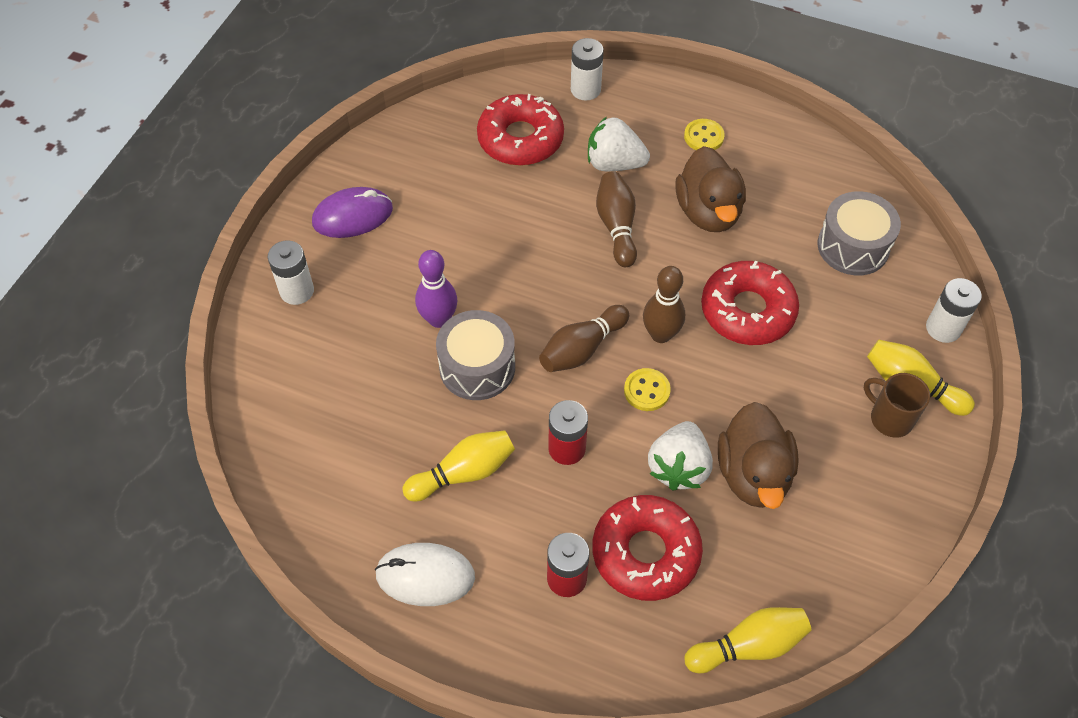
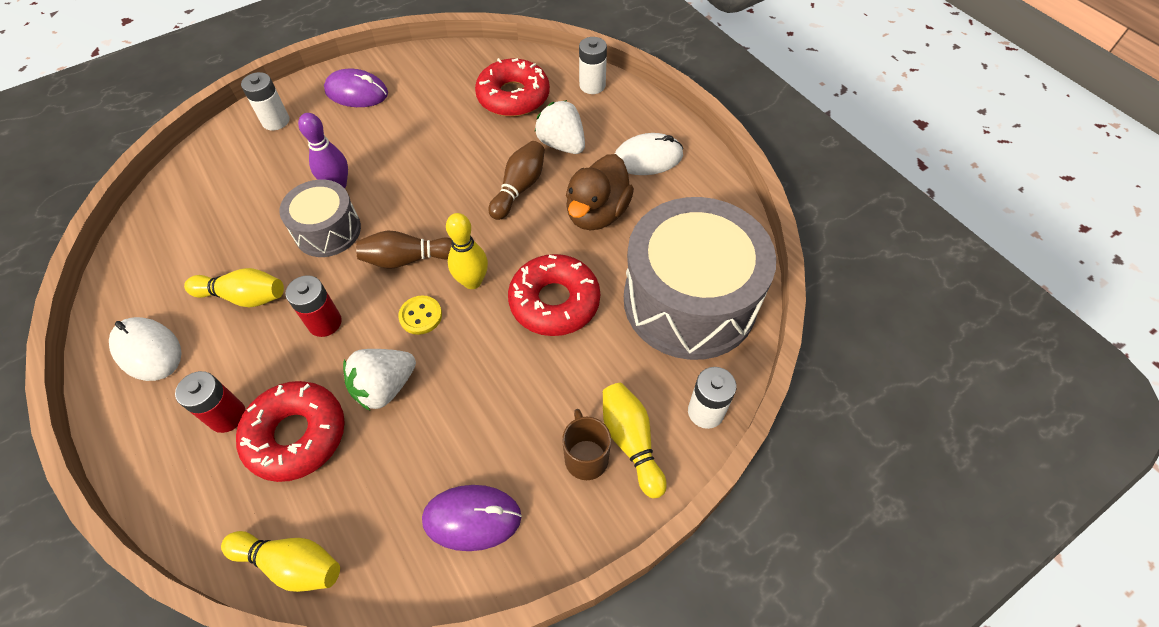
camera: 35 degrees right, 0 degrees up
brown bowling pin [643,266,685,343] -> yellow bowling pin [446,213,488,289]
yellow button [684,119,725,150] -> white mouse [615,133,683,175]
brown duck [718,402,799,509] -> none
grey drum [817,191,901,276] -> grey drum [624,197,776,360], size x1.89
none -> purple mouse [422,485,522,551]

